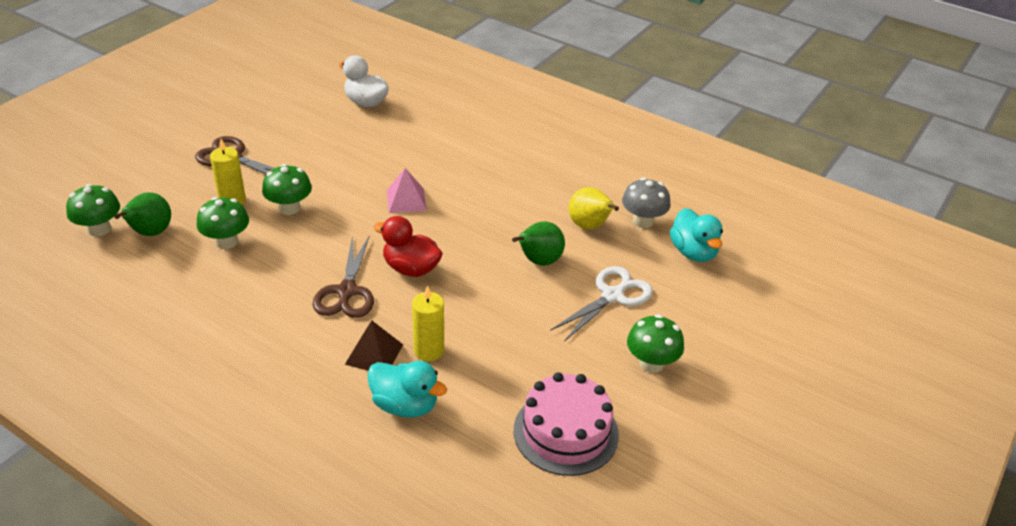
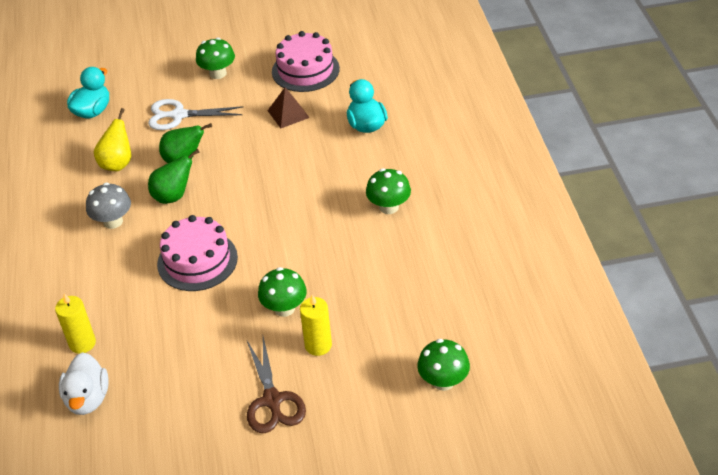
camera: 130 degrees left, 5 degrees up
green pear [114,193,171,236] -> green pear moved to [148,149,200,204]
green mushroom [197,197,249,249] -> green mushroom moved to [366,168,411,214]
brown scissors [312,236,374,318] -> none
brown pyramid [345,321,403,371] -> brown pyramid moved to [267,87,310,128]
red duck [374,216,443,277] -> none
pink pyramid [387,168,427,213] -> pink cake [157,215,238,291]
yellow candle [412,286,444,361] -> yellow candle moved to [55,293,96,354]
grey mushroom [622,178,671,228] -> grey mushroom moved to [86,183,131,229]

